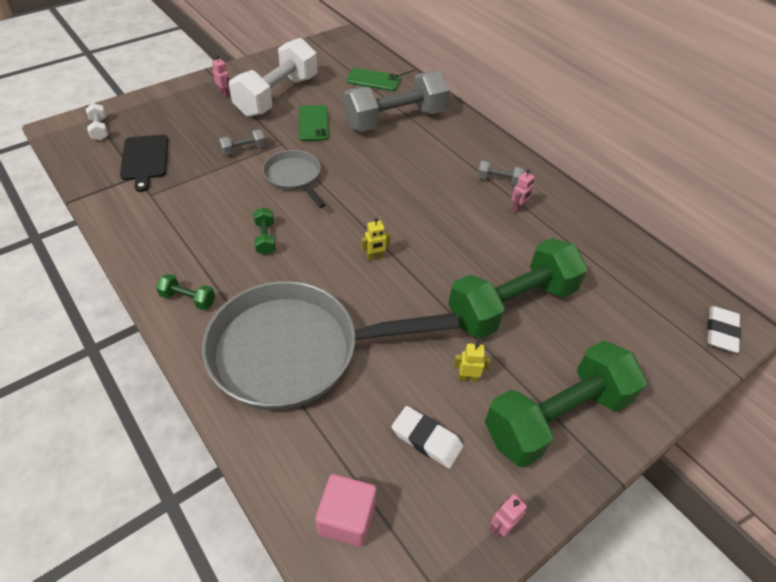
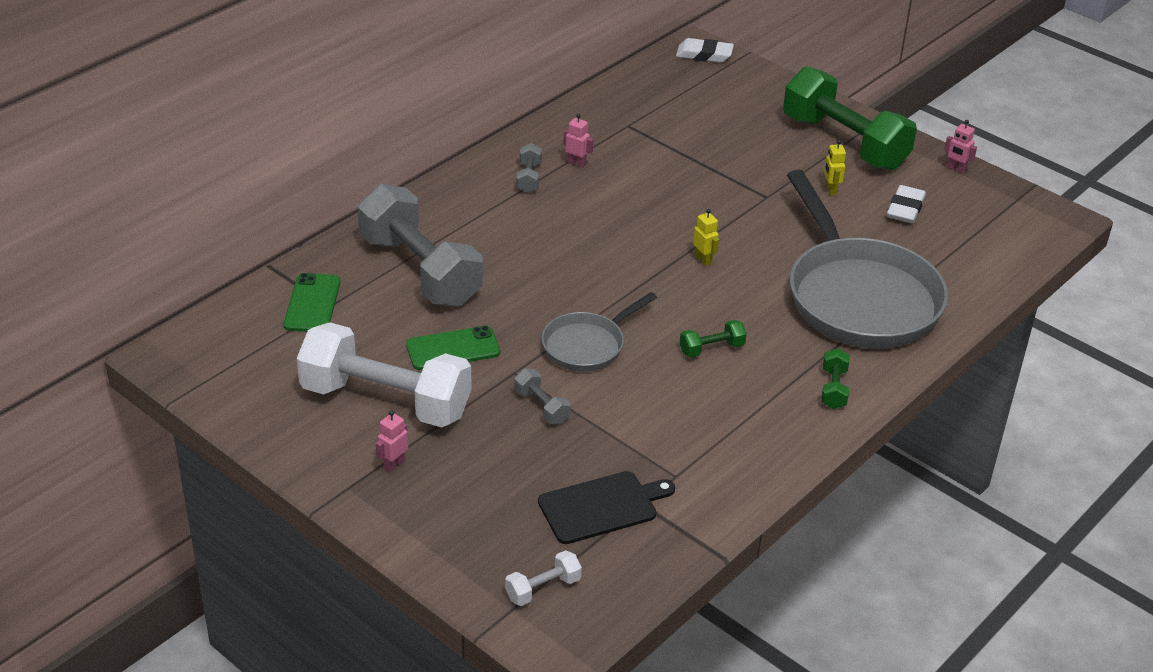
camera: 100 degrees left, 10 degrees down
pink cube [315,474,376,547] -> none
green dumbbell [448,238,587,339] -> none

